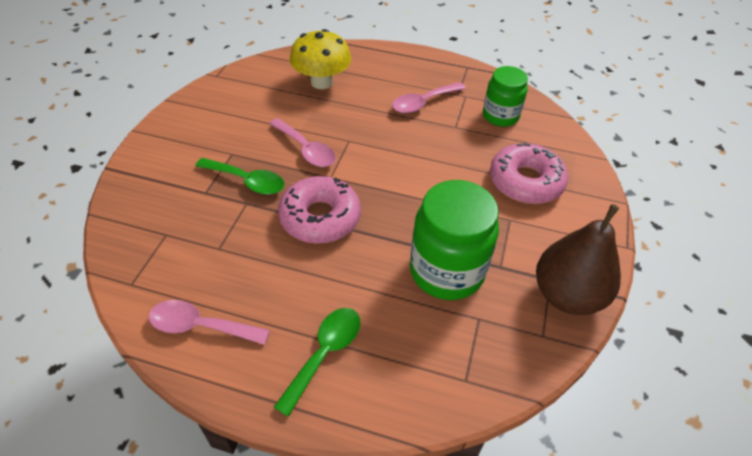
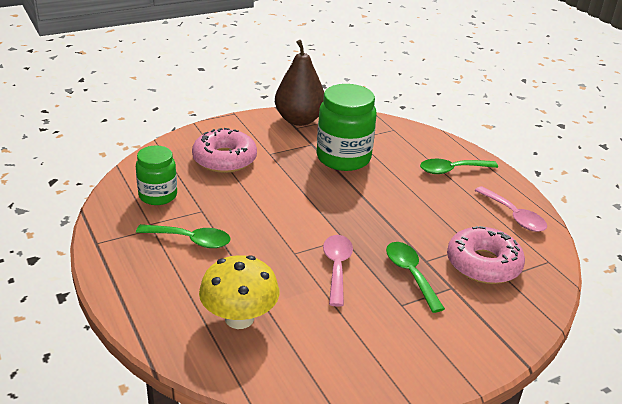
camera: 135 degrees left, 15 degrees down
pink donut [278,176,361,244] -> pink donut moved to [447,226,525,284]
pink spoon [392,82,466,114] -> green spoon [136,224,231,248]

